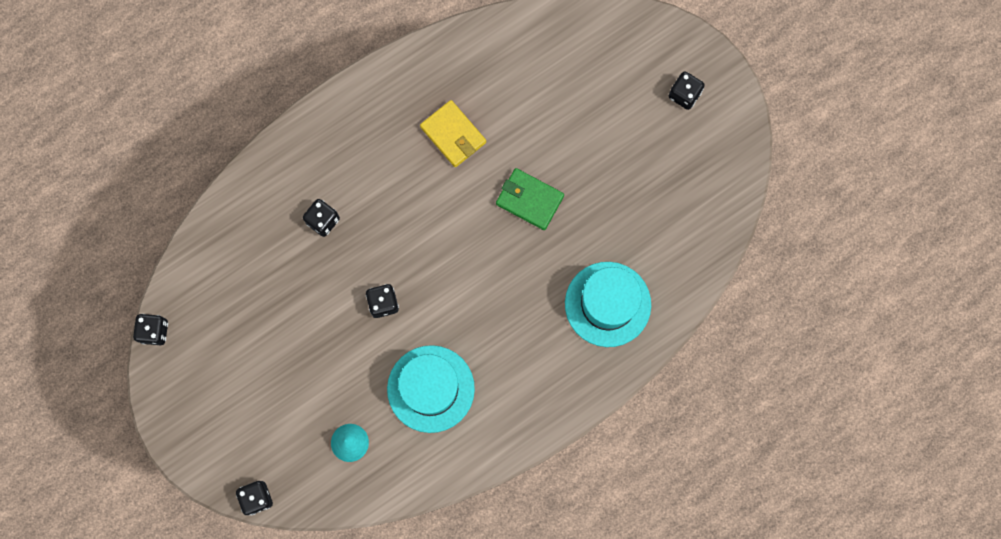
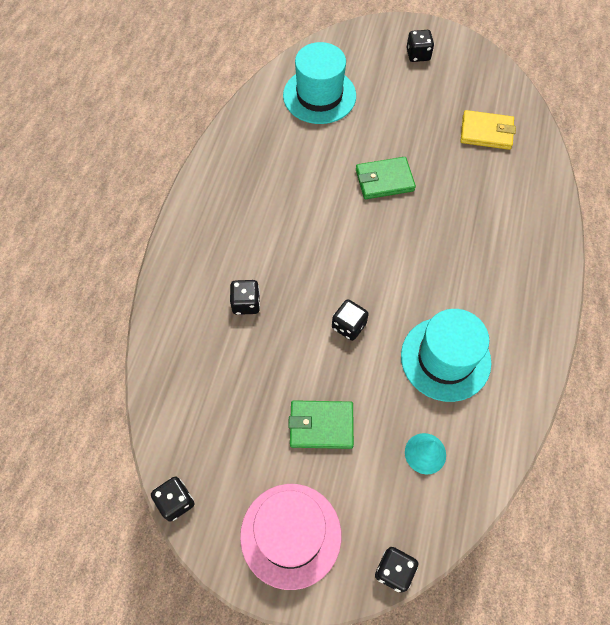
camera: 40 degrees left, 15 degrees down
yellow wallet [420,100,486,167] -> yellow wallet moved to [461,110,516,150]
turquoise hat [565,262,651,347] -> turquoise hat moved to [283,42,356,124]
none -> pink hat [240,484,341,590]
none -> green wallet [288,400,354,449]

